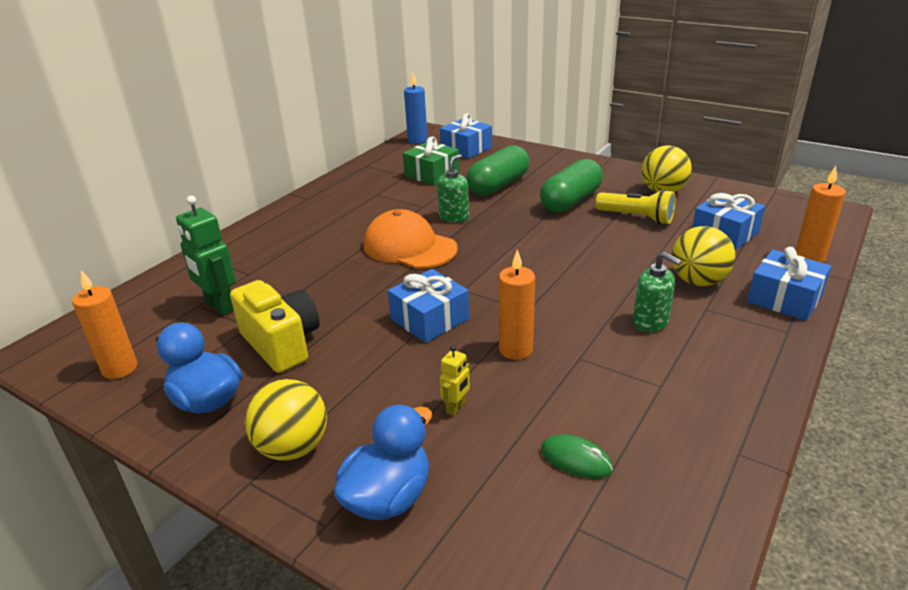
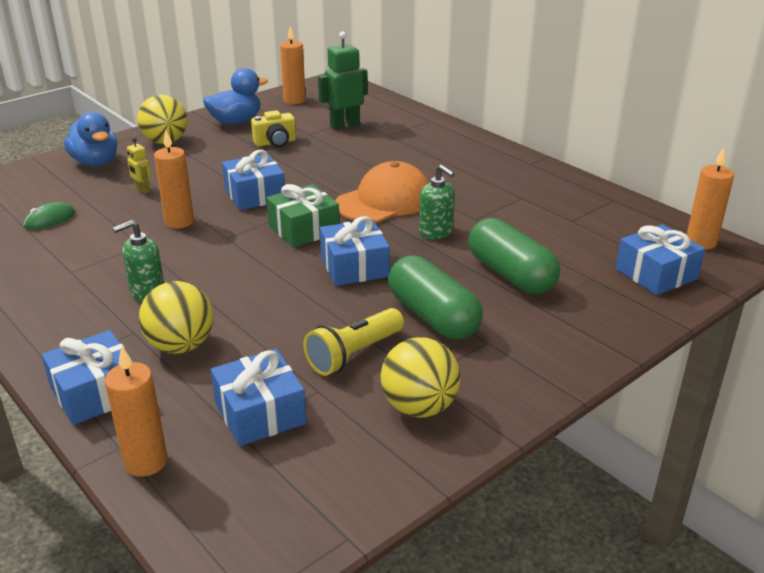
camera: 105 degrees right, 0 degrees up
yellow camera [230,280,320,373] -> yellow camera [251,110,296,147], size x0.63
green gift [403,136,460,186] -> green gift moved to [266,184,339,248]
blue candle [404,73,428,144] -> orange candle [687,148,734,250]
none -> blue gift [320,216,390,286]

